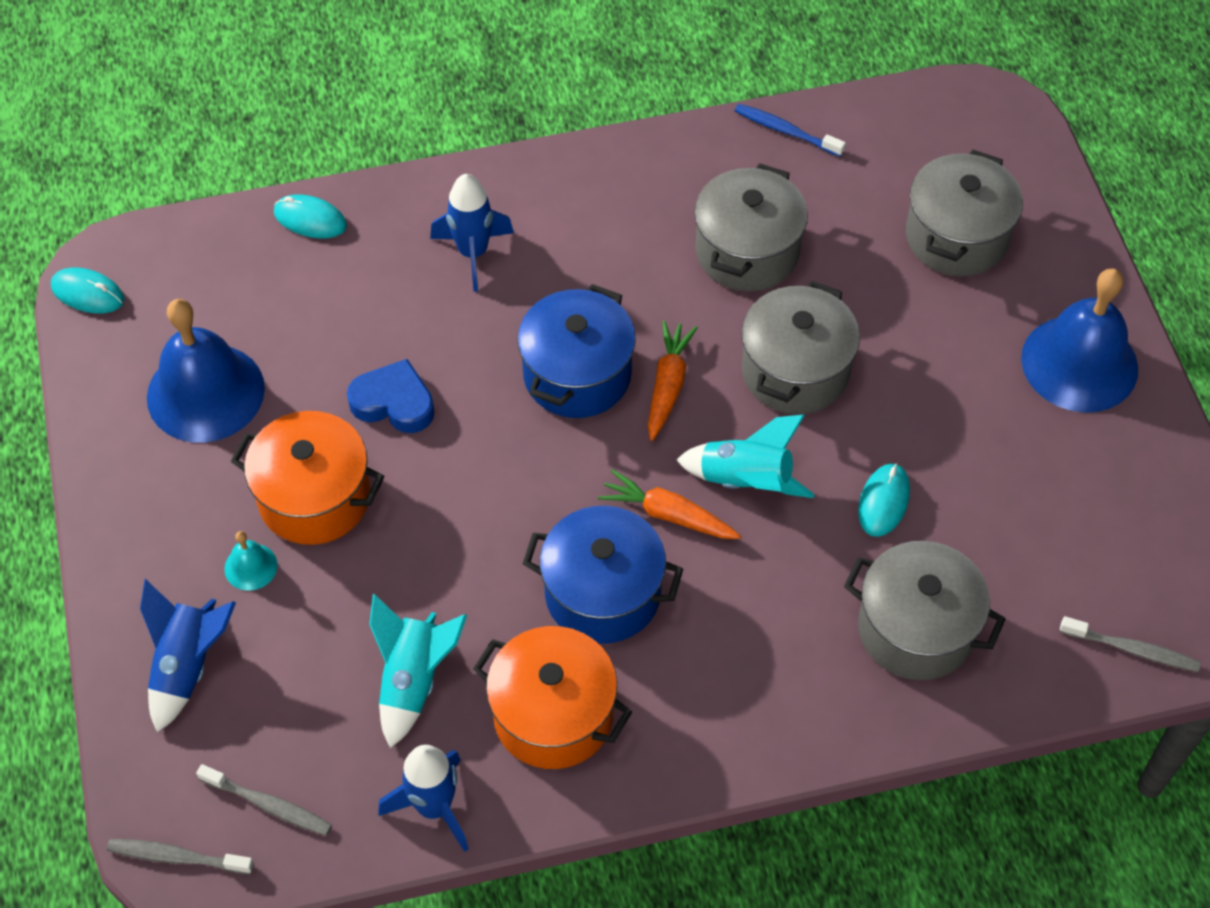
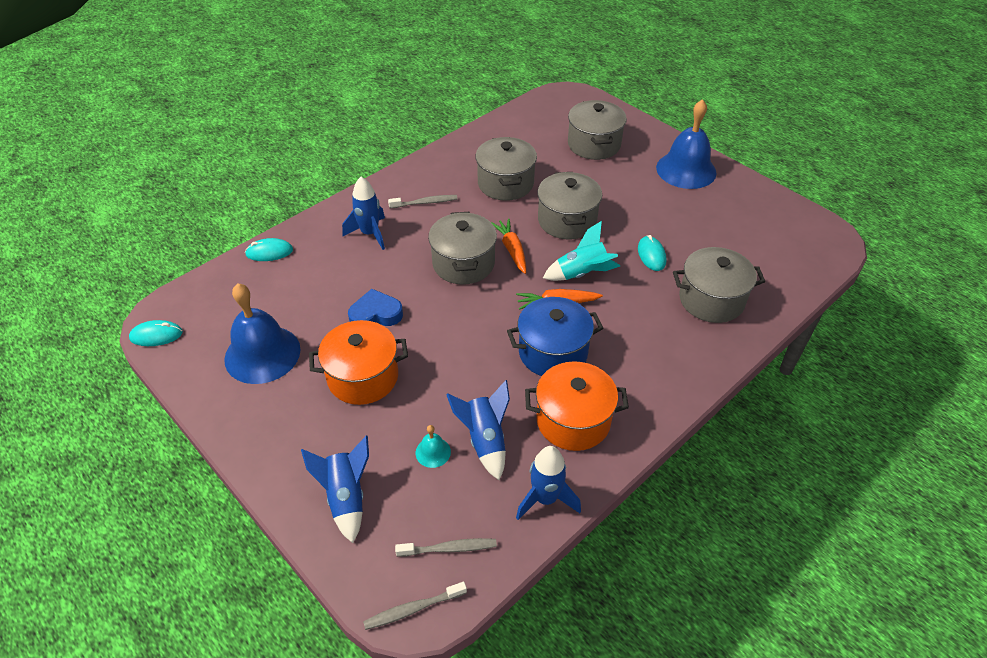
camera: 30 degrees left, 10 degrees down
turquoise bell [224,531,278,591] -> turquoise bell moved to [416,425,451,468]
turquoise rocket [369,594,467,748] -> blue rocket [446,380,510,480]
blue pot [518,284,636,418] -> grey pot [428,212,497,284]
blue toothbrush [735,104,846,157] -> none
grey toothbrush [1060,616,1201,672] -> grey toothbrush moved to [388,195,458,208]

